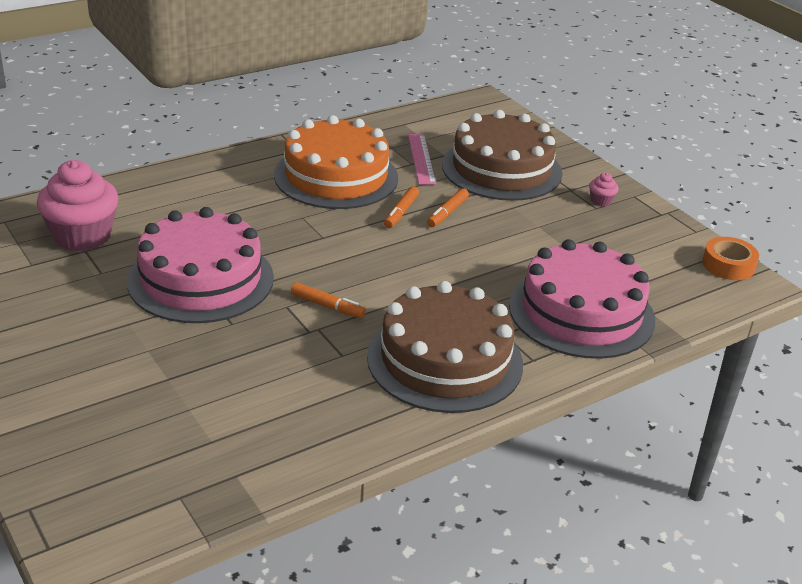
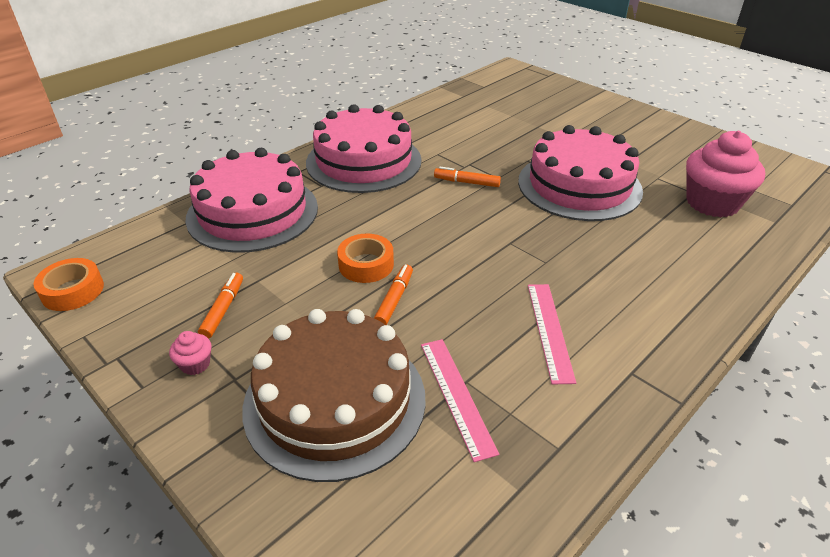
camera: 170 degrees right, 5 degrees up
orange cake [274,115,398,209] -> pink ruler [528,284,576,384]
brown cake [367,281,523,413] -> pink cake [306,104,422,193]
orange marker [384,186,419,228] -> orange marker moved to [198,273,243,339]
none -> orange tape [337,234,394,283]

